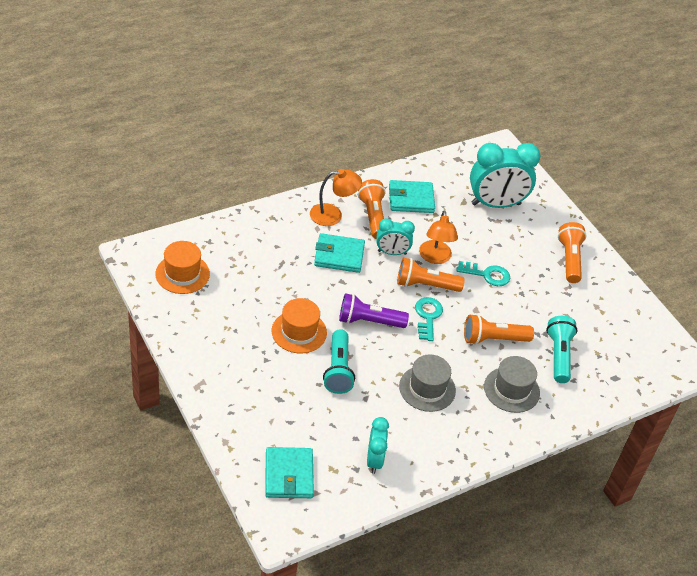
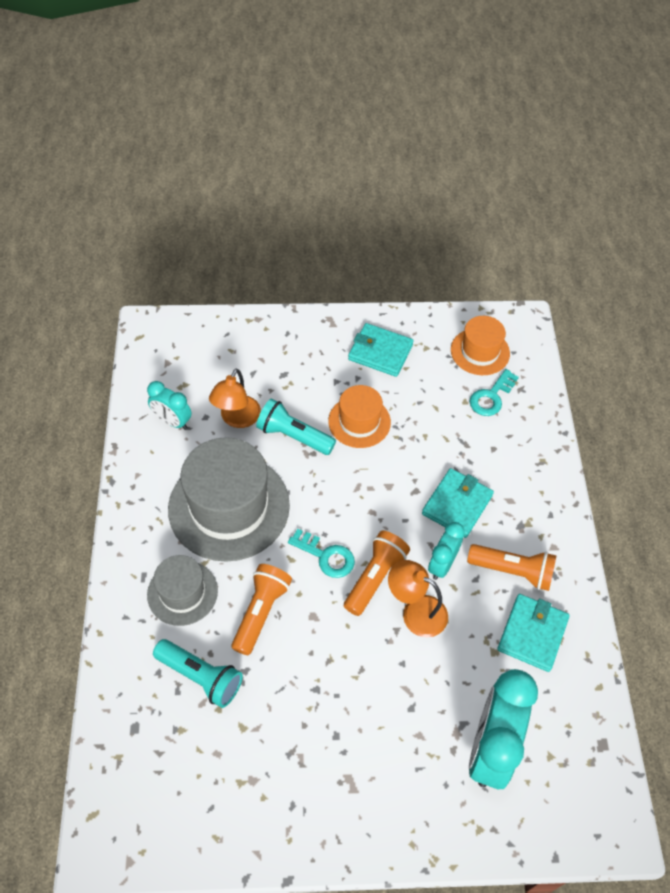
camera: 120 degrees right, 10 degrees up
turquoise wallet [265,447,314,498] -> turquoise wallet moved to [348,323,414,377]
orange lamp [310,169,362,226] -> orange lamp moved to [209,369,261,428]
purple flashlight [339,293,409,328] -> none
grey hat [399,354,456,412] -> grey hat [168,437,290,562], size x1.82
turquoise key [456,261,510,286] -> turquoise key moved to [470,369,519,416]
orange flashlight [558,222,587,283] -> none

